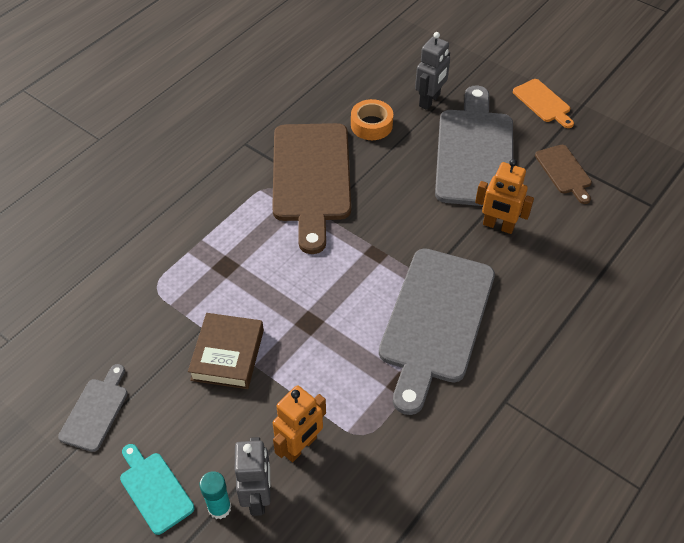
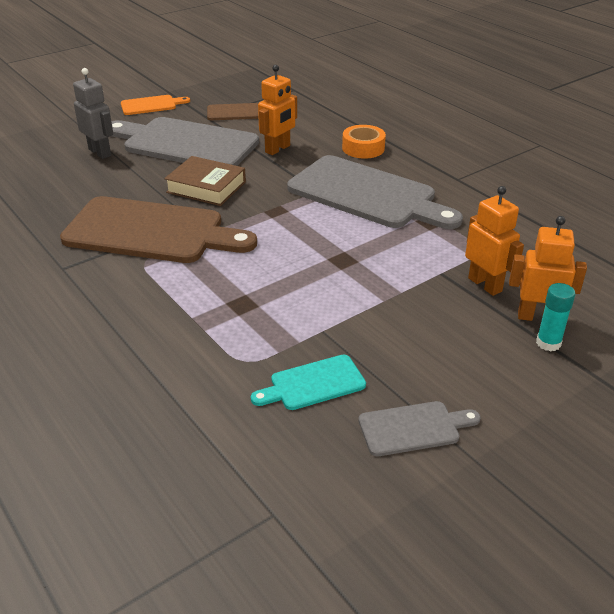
camera: 75 degrees left, 15 degrees down
grey cutting board [58,364,128,452] -> grey cutting board turned 135 degrees clockwise [358,401,481,456]
turquoise cutting board [120,444,195,535] -> turquoise cutting board moved to [251,354,366,410]
brown book [188,313,264,389] -> brown book moved to [164,156,246,206]
grey robot [235,437,270,516] -> orange robot [509,216,587,321]
orange tape [351,99,393,140] -> orange tape moved to [342,125,386,159]

